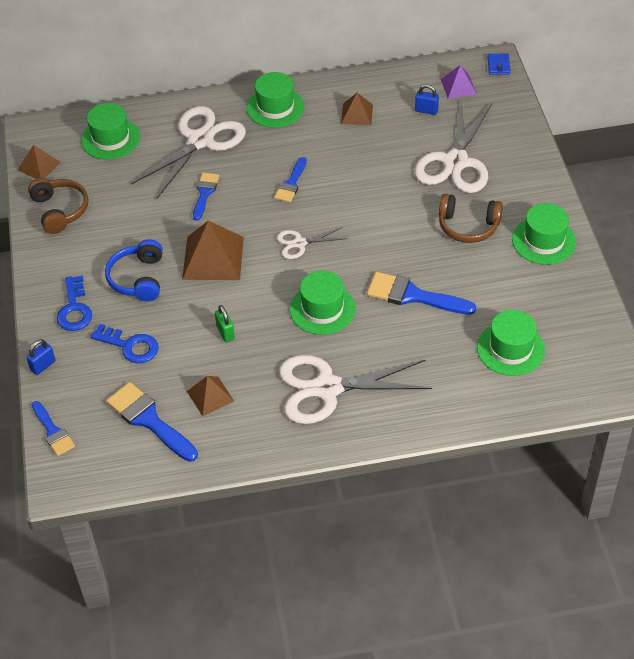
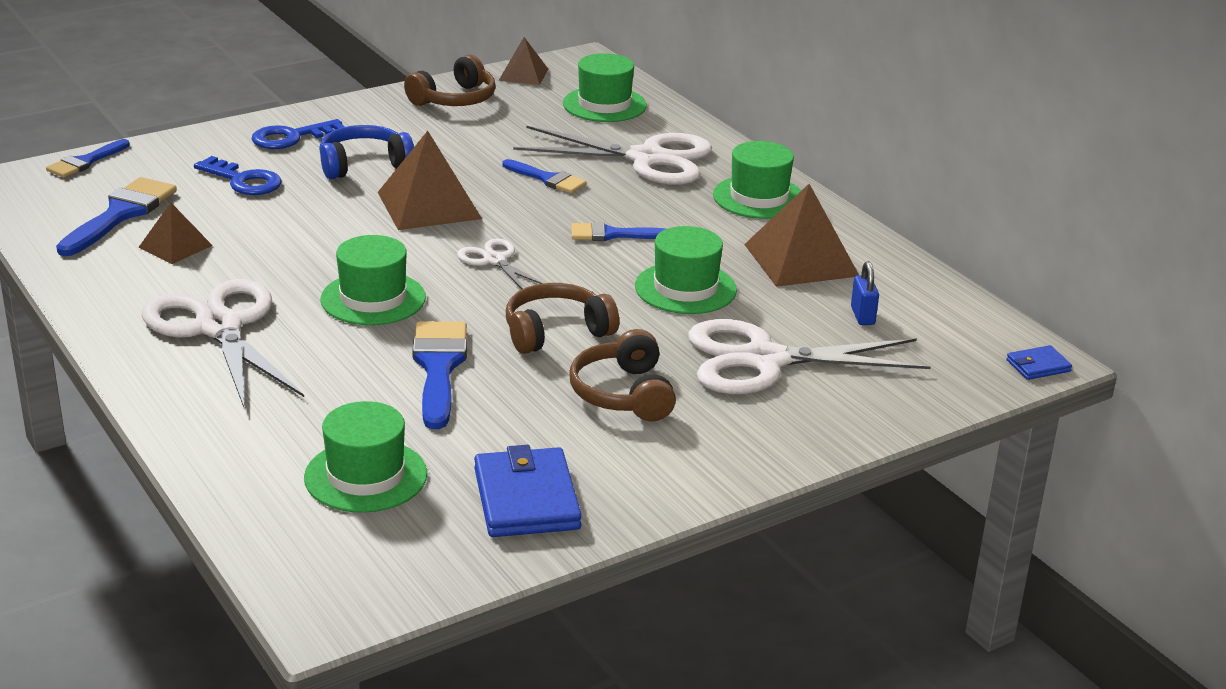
camera: 65 degrees right, 20 degrees down
blue padlock [26,339,56,375] -> none
blue key [90,324,159,363] -> blue key turned 60 degrees counterclockwise [194,156,282,195]
blue brush [193,173,219,221] -> blue brush turned 45 degrees clockwise [502,159,587,193]
green padlock [215,305,235,342] -> none
brown pyramid [341,93,373,125] -> brown pyramid [744,184,859,287], size x1.74
purple pyramid [441,65,477,99] -> none
green hat [512,203,576,265] -> green hat moved to [635,226,737,314]
none -> blue wallet [474,445,582,537]
none -> brown headphones [506,283,619,354]

